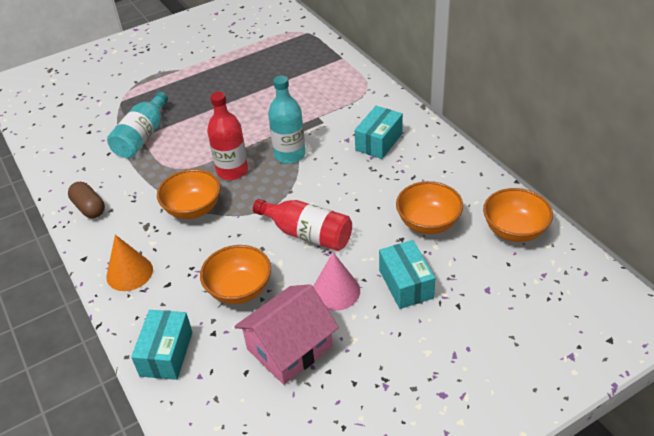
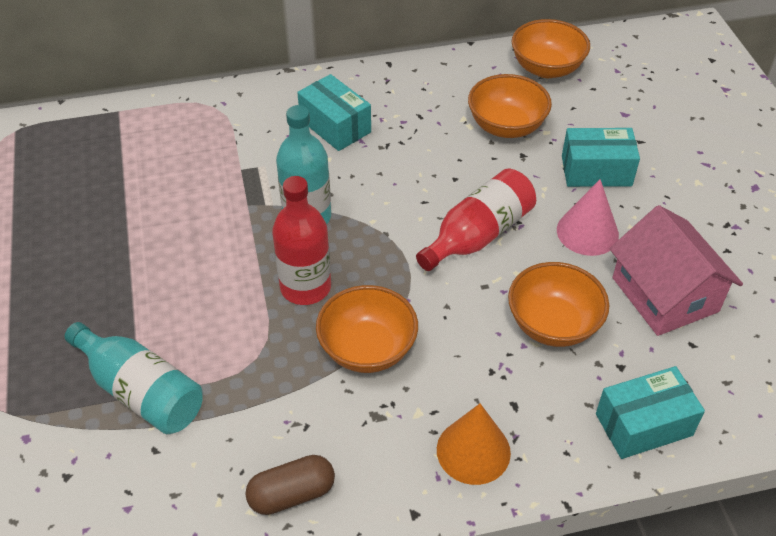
camera: 75 degrees left, 5 degrees up
turquoise box [131,310,192,380] -> turquoise box turned 45 degrees counterclockwise [596,366,705,459]

